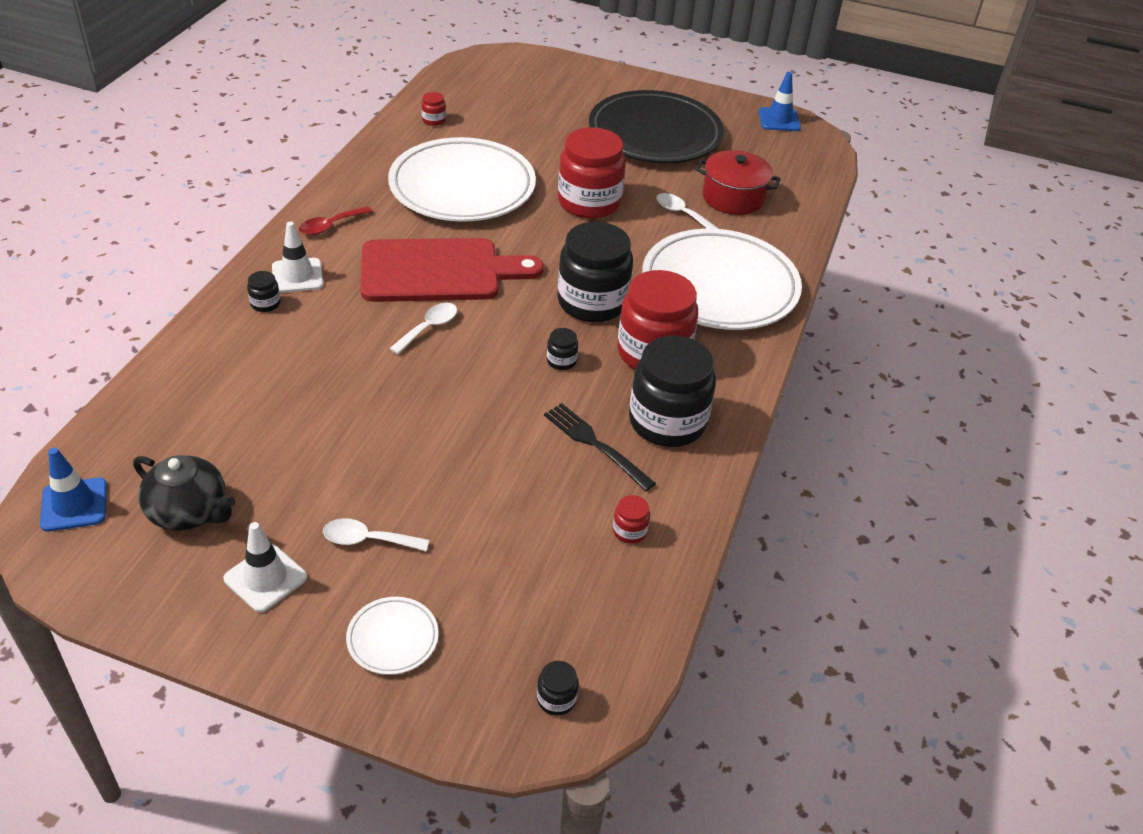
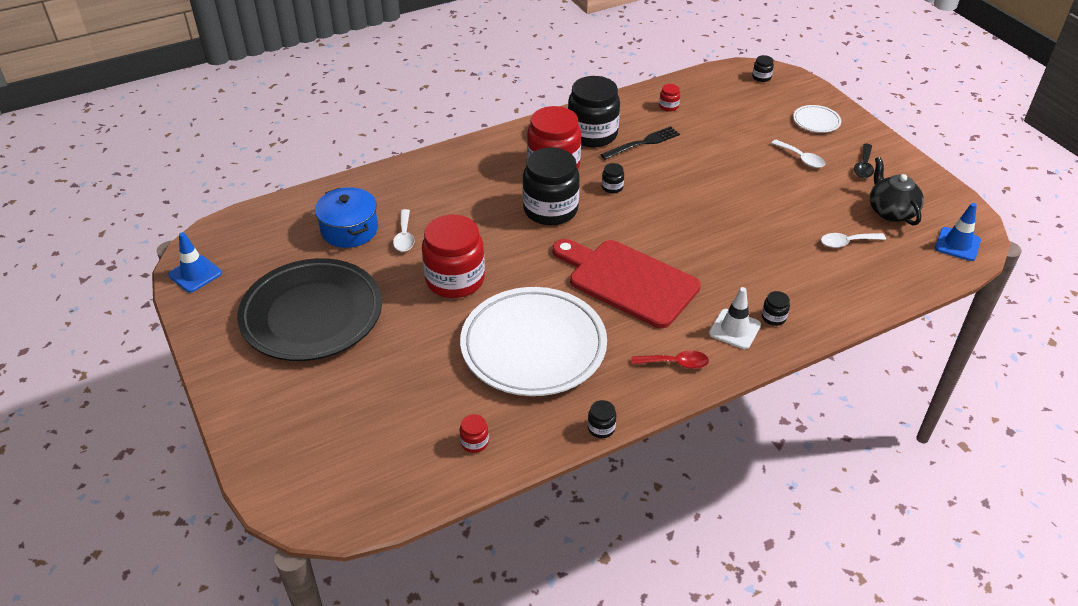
camera: 135 degrees left, 0 degrees up
white traffic cone [223,522,307,612] -> black spoon [854,144,874,178]
white spoon [389,303,457,354] -> white spoon moved to [821,233,886,248]
black fork [544,403,656,491] -> black fork turned 120 degrees counterclockwise [600,126,680,160]
white plate [642,229,802,330] -> none
red pot [696,150,780,215] -> blue pot [315,187,378,248]
none -> black jar [588,400,616,438]

